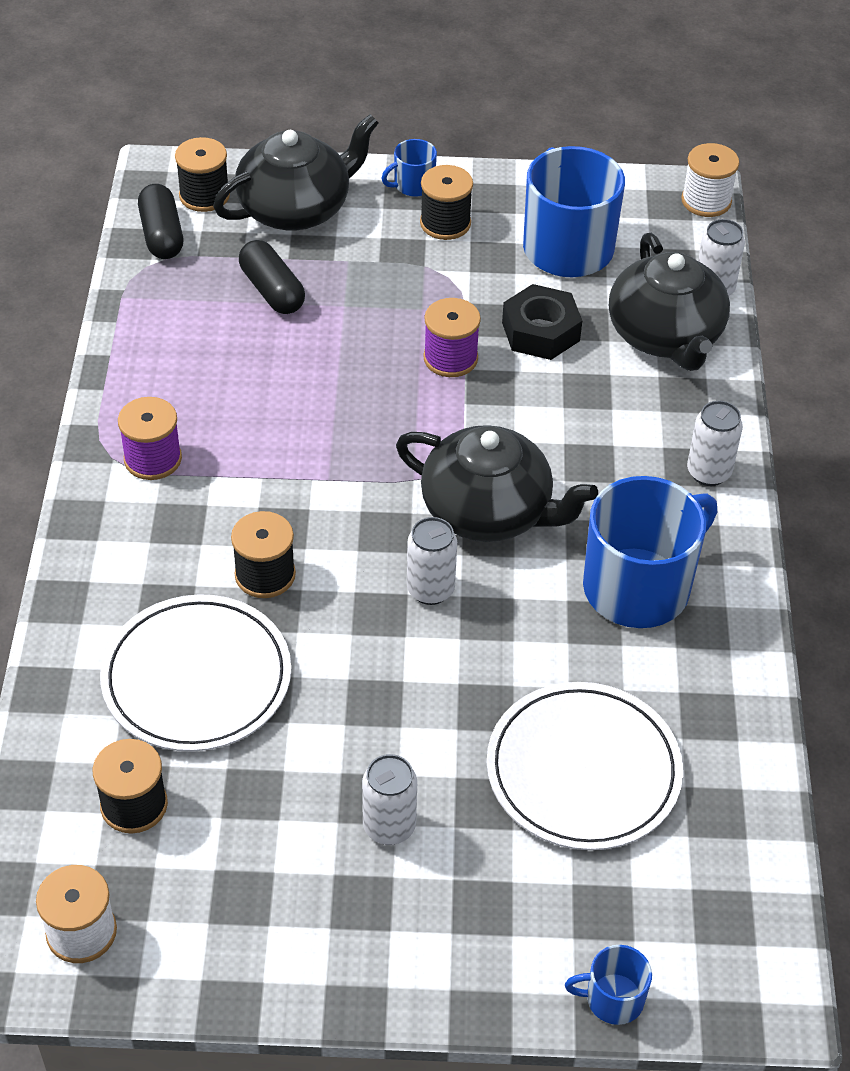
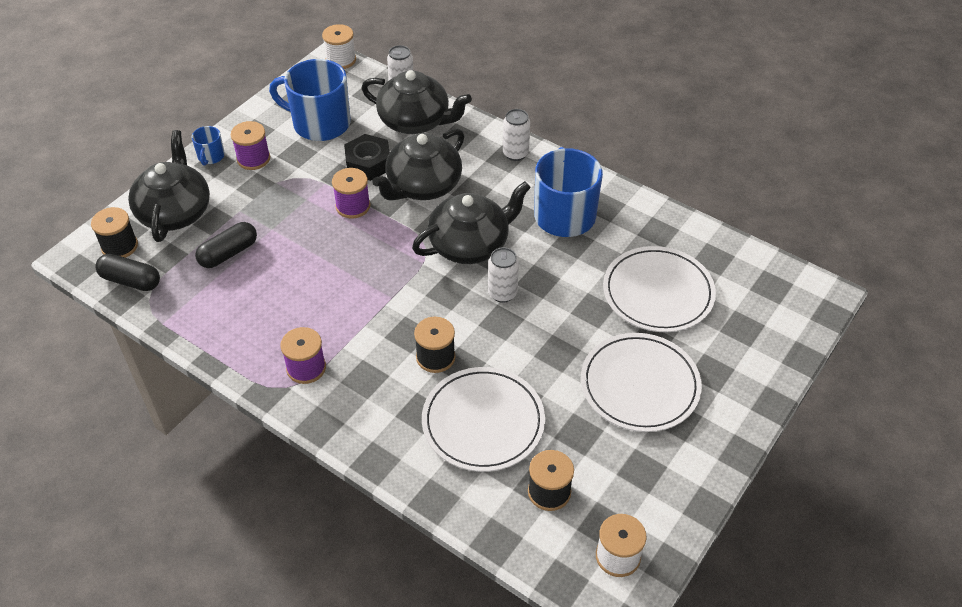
camera: 55 degrees left, 0 degrees up
black capsule [239,240,305,314] -> black capsule turned 45 degrees counterclockwise [195,222,257,268]
white can [362,754,417,845] -> white plate [581,333,702,432]
black spool [420,165,473,240] -> purple spool [231,121,270,170]
blue mug [565,945,652,1025] -> none
none -> black teapot [372,128,465,201]

